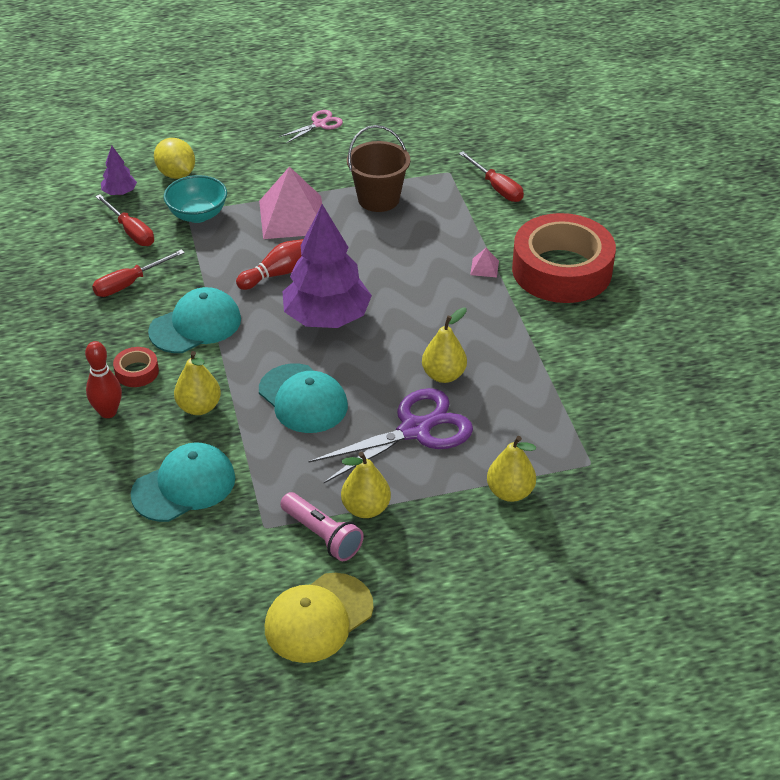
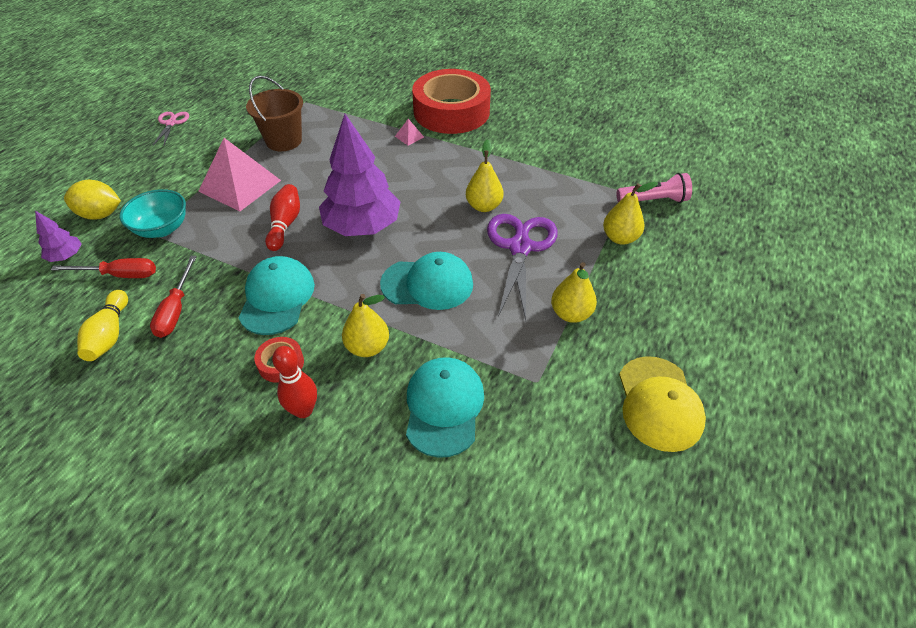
camera: 50 degrees left, 5 degrees up
pink flashlight [280,492,364,561] -> pink flashlight moved to [617,173,692,203]
red screwdriver [459,151,524,202] -> none
none -> yellow bowling pin [77,290,128,361]

